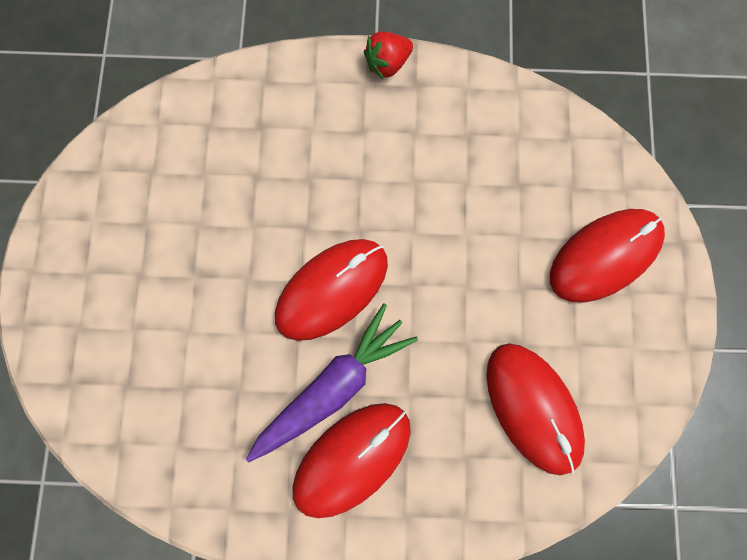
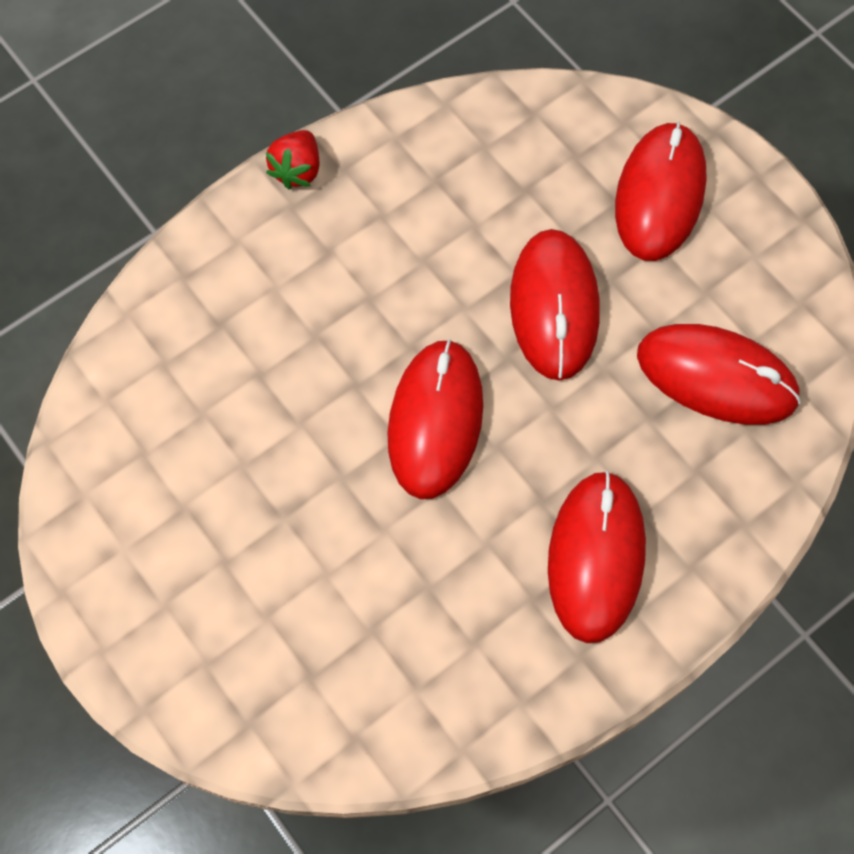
camera: 40 degrees left, 10 degrees down
purple carrot [246,303,418,462] -> none
none -> red mouse [510,229,600,381]

